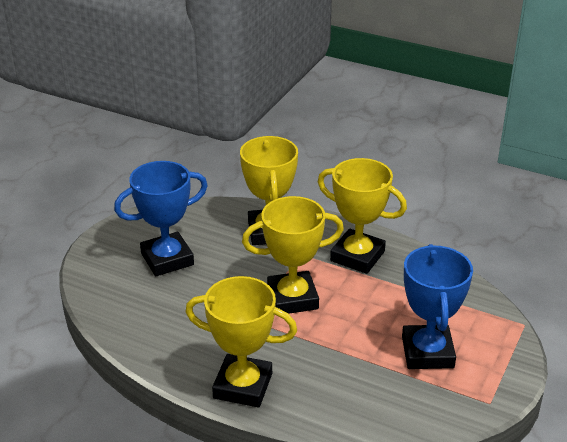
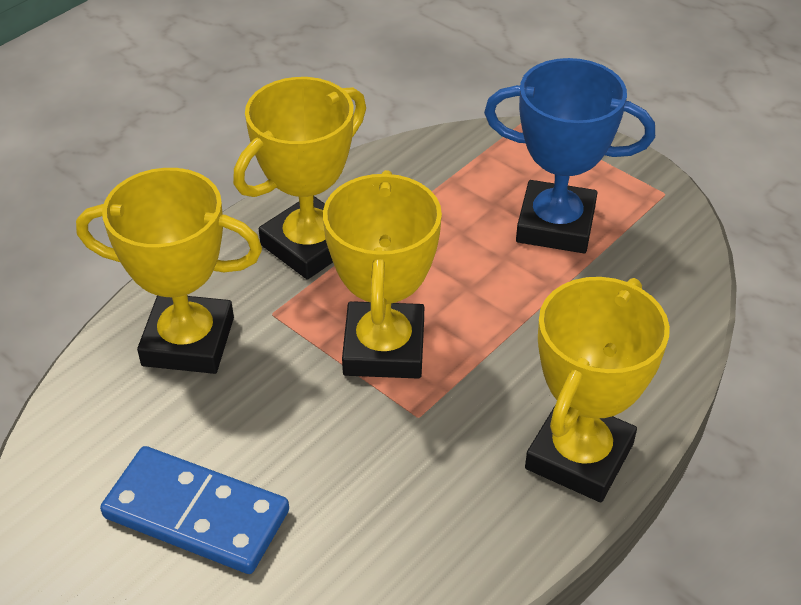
camera: 75 degrees left, 10 degrees up
blue trophy [114,161,208,276] -> blue domino [100,446,289,574]

